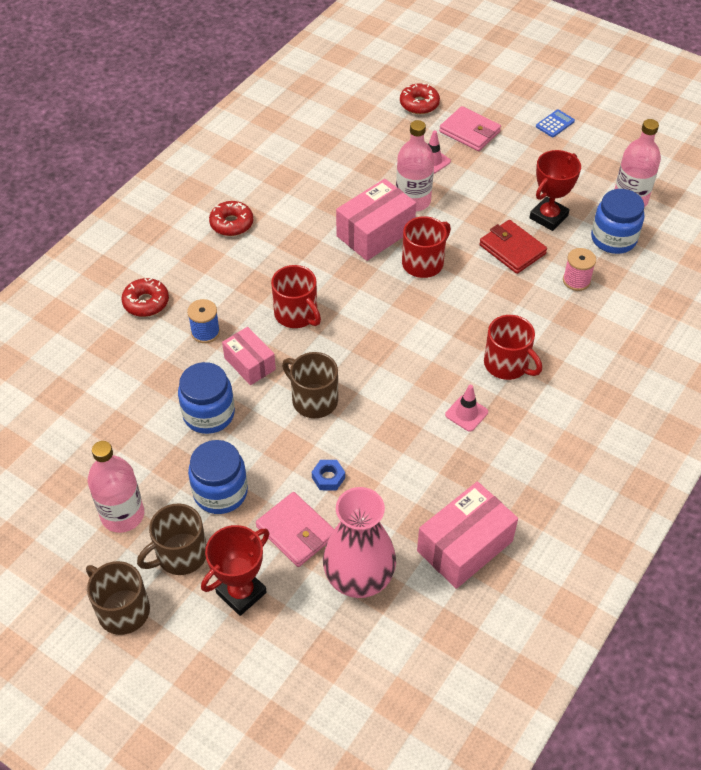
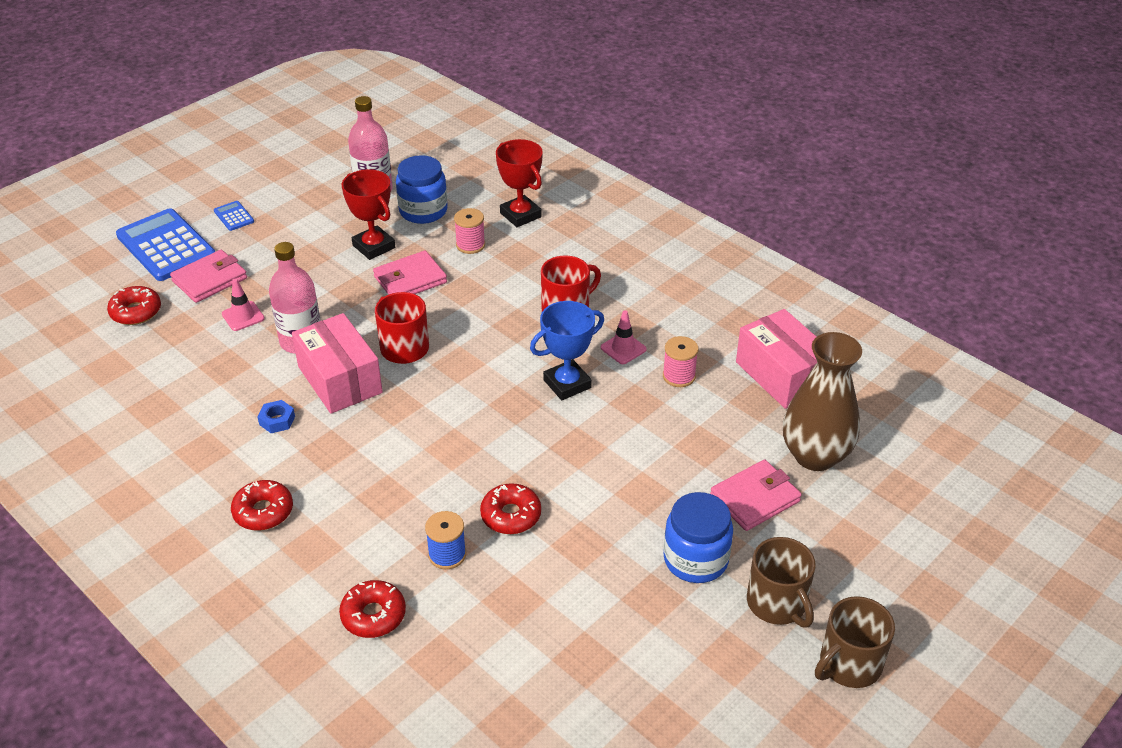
camera: 80 degrees left, 10 degrees down
pink bottle [88,441,144,533] -> none
blue jar [178,362,235,434] -> none
red trophy [201,525,269,616] -> red trophy moved to [496,139,543,227]
pink box [222,327,276,385] -> red donut [480,483,541,534]
red mug [271,265,321,328] -> none
brown mug [282,352,338,418] -> none
blue nut [312,460,345,491] -> blue nut moved to [257,400,295,433]
pink vase [323,487,396,598] -> brown vase [783,332,862,471]
red wallet [479,220,547,274] -> pink wallet [373,251,447,295]
none -> blue calculator [116,208,215,281]
none -> blue trophy [530,301,604,400]
none -> pink spool [663,336,698,387]

